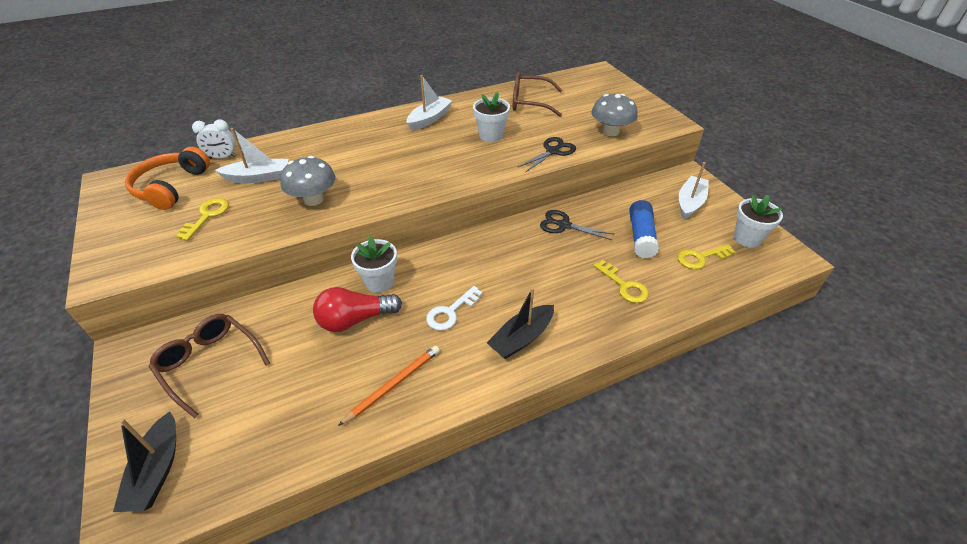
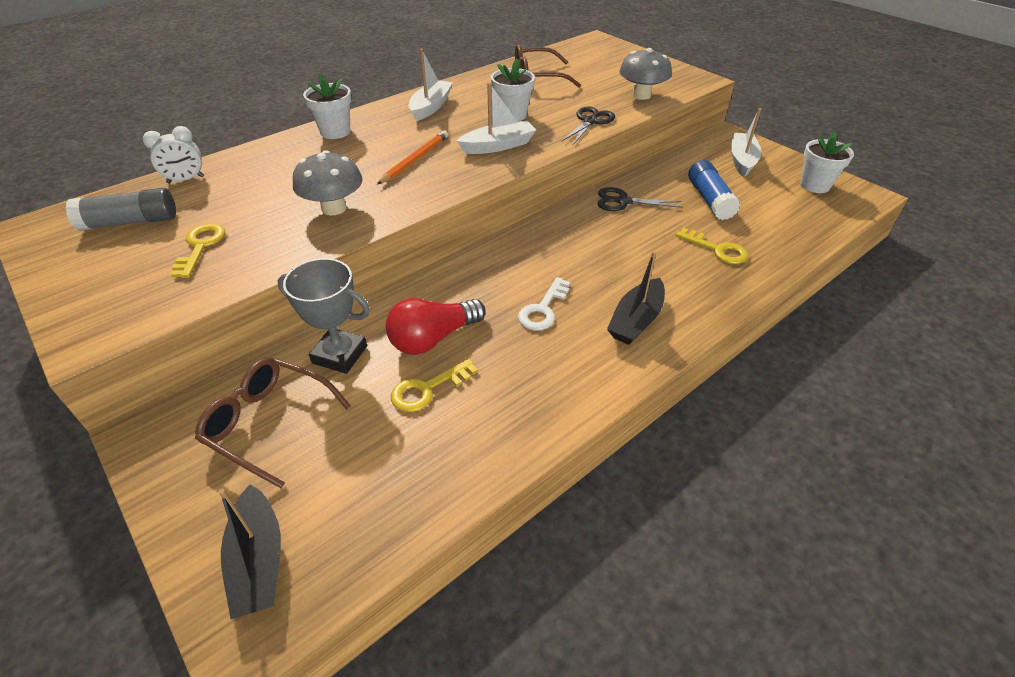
camera: 15 degrees left, 0 degrees up
orange headphones [125,147,210,210] -> grey glue stick [65,188,176,231]
white boat [215,128,288,183] -> white boat moved to [457,82,536,154]
orange pencil [338,346,440,426] -> orange pencil moved to [377,131,448,184]
white flower pot [351,236,397,293] -> white flower pot moved to [303,73,352,139]
yellow key [677,244,735,269] -> yellow key moved to [391,359,478,412]
none -> grey trophy [277,258,370,374]

